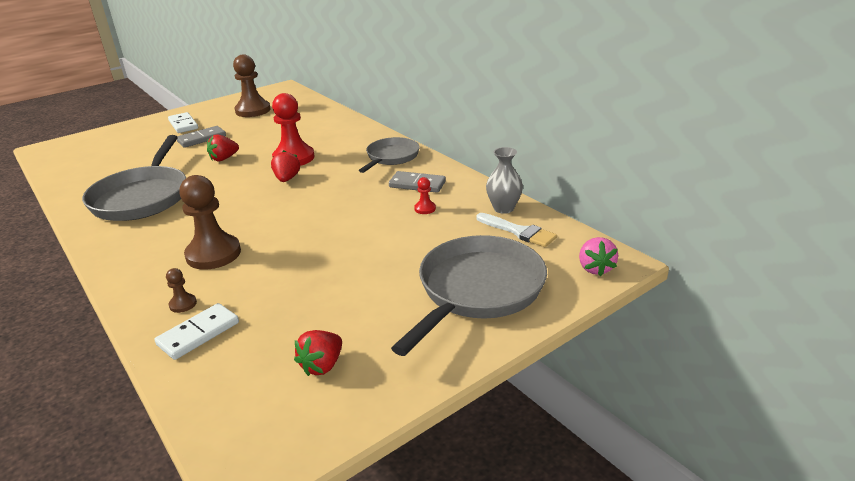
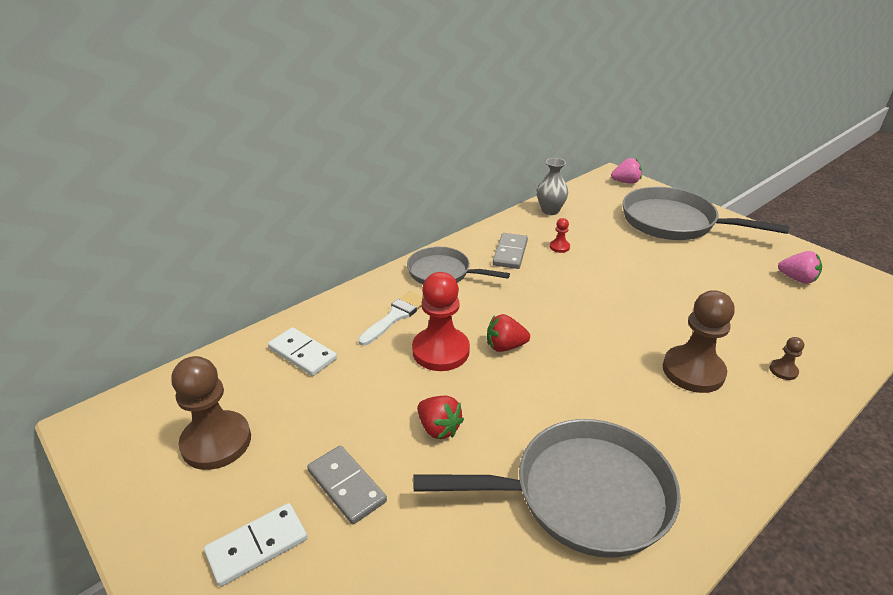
camera: 95 degrees left, 5 degrees up
white domino [154,303,239,360] -> white domino moved to [268,327,337,376]
red strawberry [294,330,342,376] -> pink strawberry [778,251,822,284]
white brush [477,213,557,247] -> white brush moved to [358,291,424,346]

